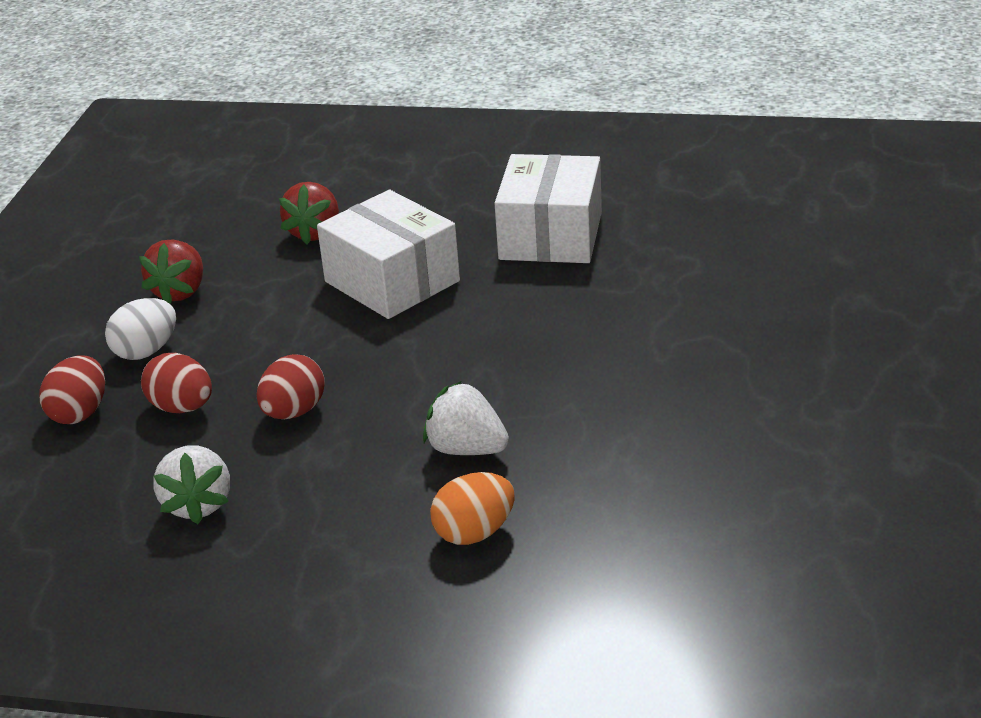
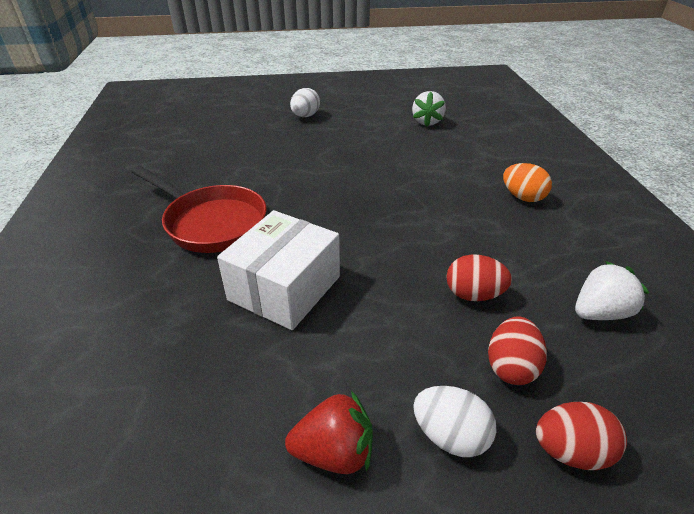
camera: 110 degrees left, 5 degrees up
red strawberry [279,182,339,244] -> none
white strawberry [423,381,509,455] -> white strawberry moved to [412,91,446,127]
white box [494,154,602,263] -> red pan [131,166,267,253]
none -> white egg [290,88,320,117]

